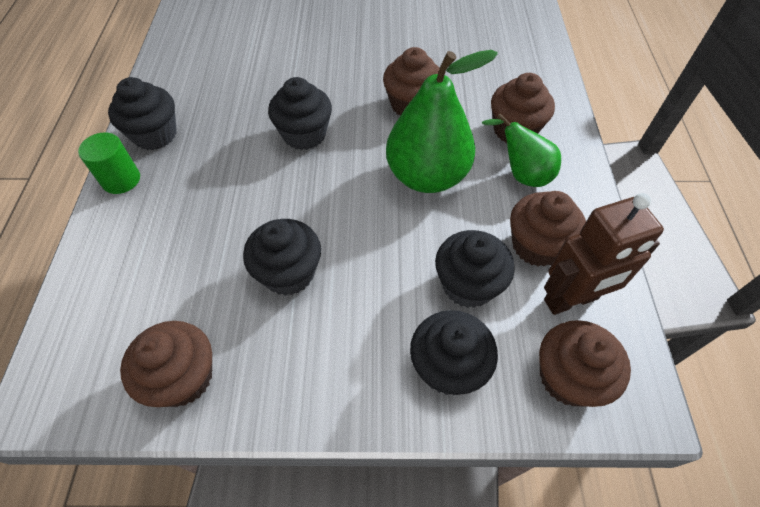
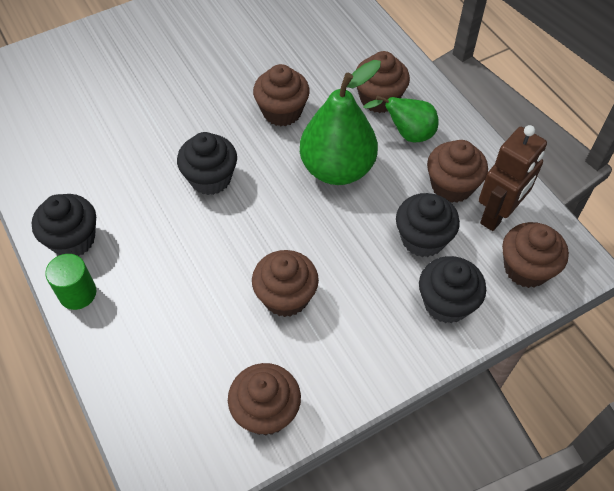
camera: 30 degrees left, 0 degrees up
black cupcake [243,219,321,296] -> brown cupcake [252,250,319,317]

